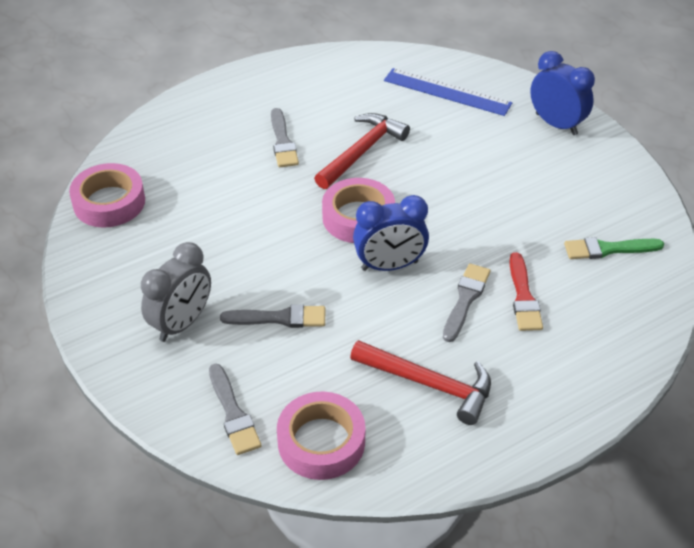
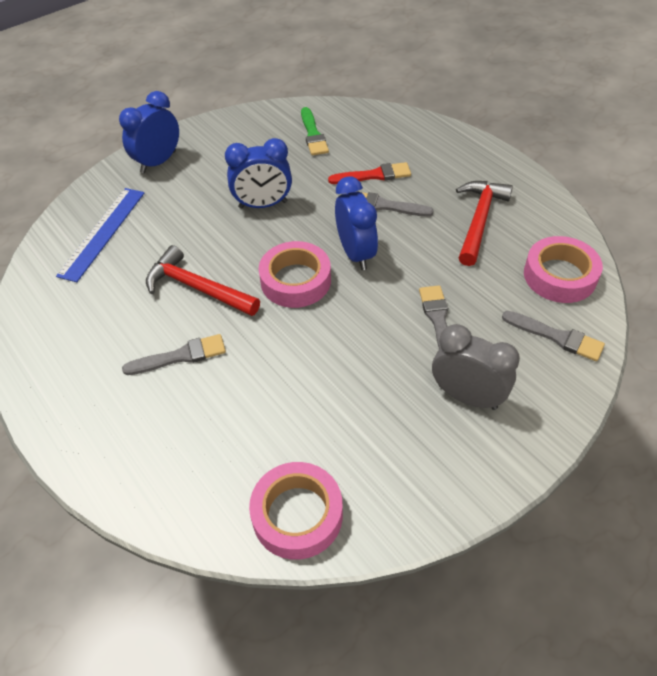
camera: 95 degrees left, 5 degrees up
grey brush [209,364,261,455] -> grey brush turned 60 degrees clockwise [502,311,605,361]
none -> blue clock [225,138,292,209]

